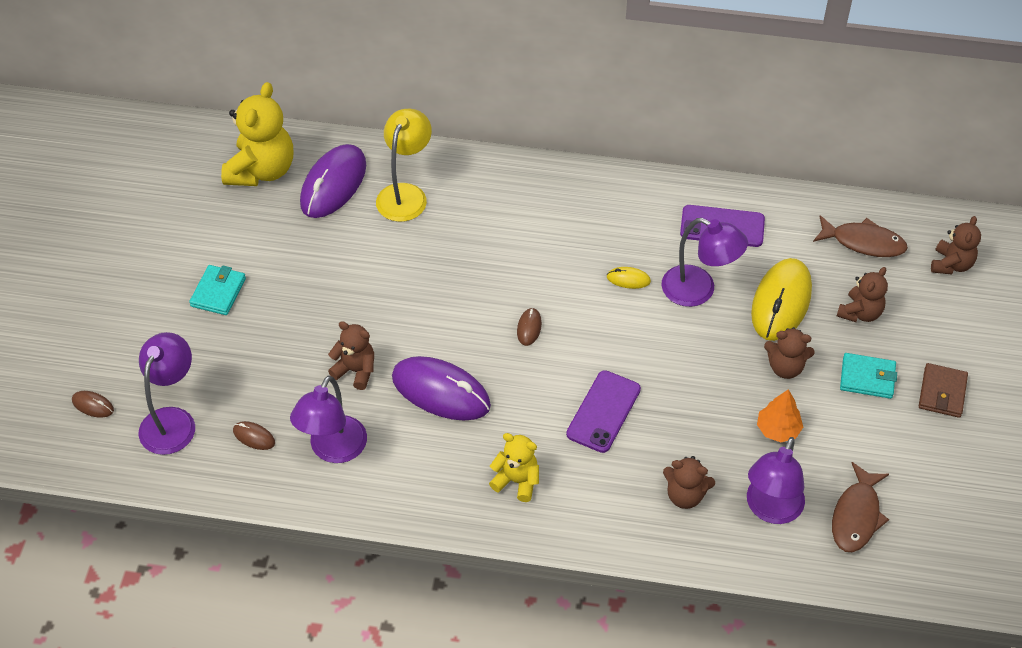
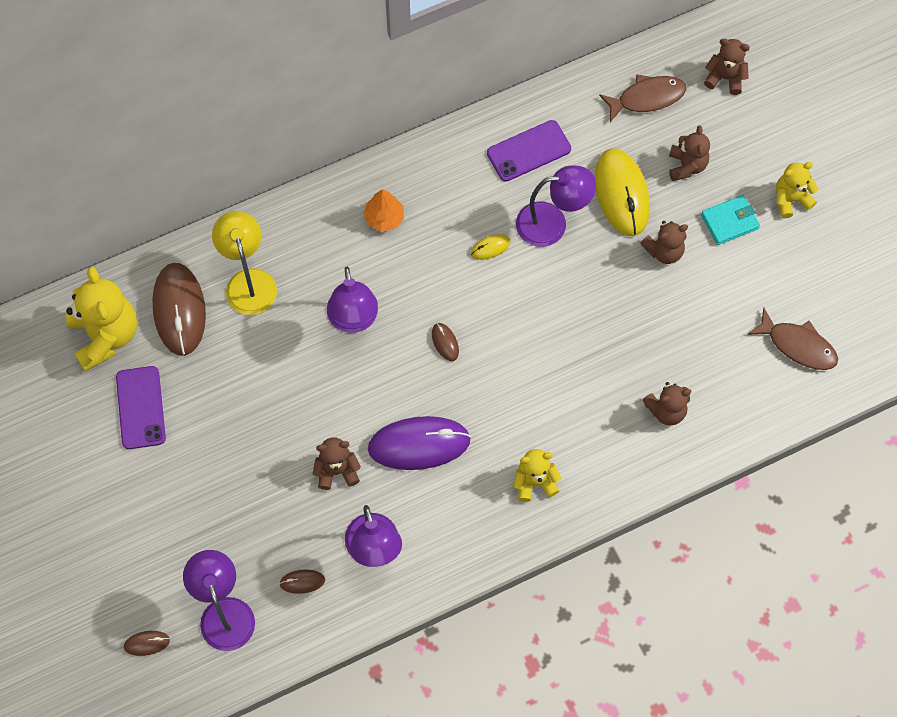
camera: 35 degrees left, 15 degrees up
turquoise wallet [189,265,246,315] -> none
purple mouse [300,144,366,218] -> brown mouse [152,263,206,356]
purple phone [566,370,641,453] -> purple phone moved to [116,366,166,449]
purple lamp [747,437,805,524] -> purple lamp moved to [327,266,378,333]
orange tree [757,389,803,442] -> orange tree moved to [363,189,404,232]
brown fish [832,462,889,552] -> brown fish turned 45 degrees counterclockwise [748,308,838,370]
brown wallet [919,363,968,418] -> yellow teddy bear [776,162,819,219]
brown teddy bear [931,216,981,275] -> brown teddy bear turned 60 degrees counterclockwise [704,39,750,95]

